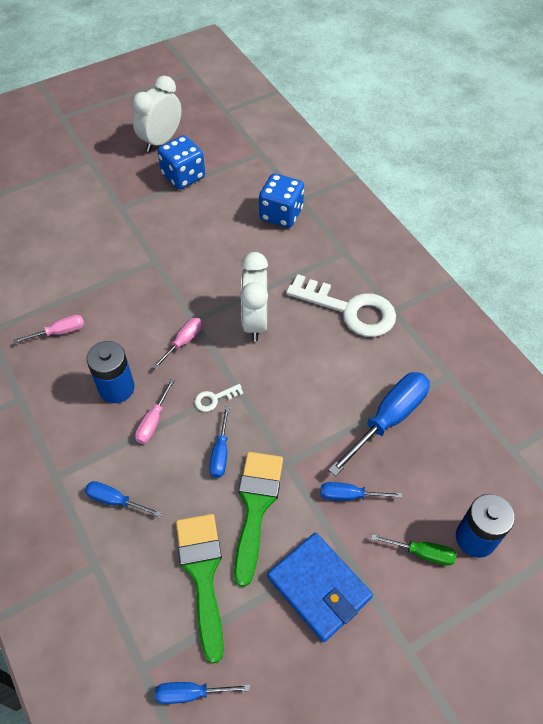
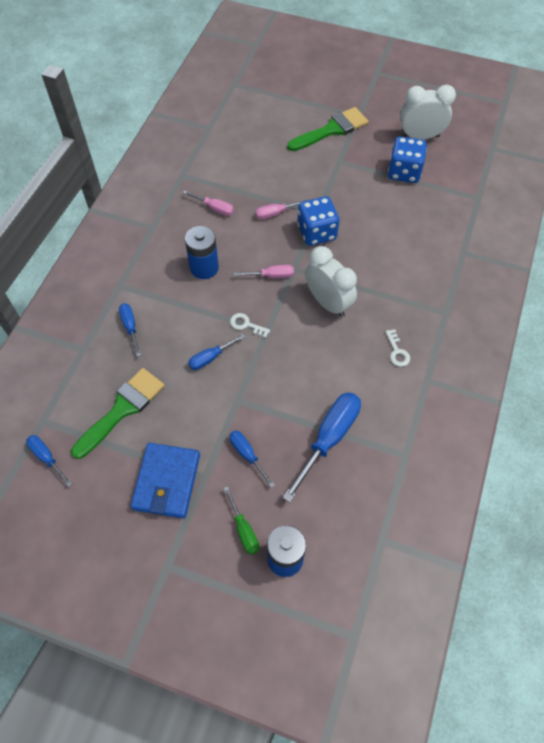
camera: 50 degrees right, 5 degrees up
pink screwdriver [135,379,175,444] -> pink screwdriver moved to [255,199,309,219]
green brush [234,452,283,587] -> green brush moved to [287,107,368,151]
white clock [240,252,268,341] -> white clock turned 90 degrees clockwise [305,246,357,317]
blue dice [259,173,304,228] -> blue dice moved to [297,196,339,246]
white key [286,274,396,337] -> white key [385,329,410,367], size x0.41
blue screwdriver [328,372,430,476] -> blue screwdriver turned 60 degrees counterclockwise [283,392,361,503]

